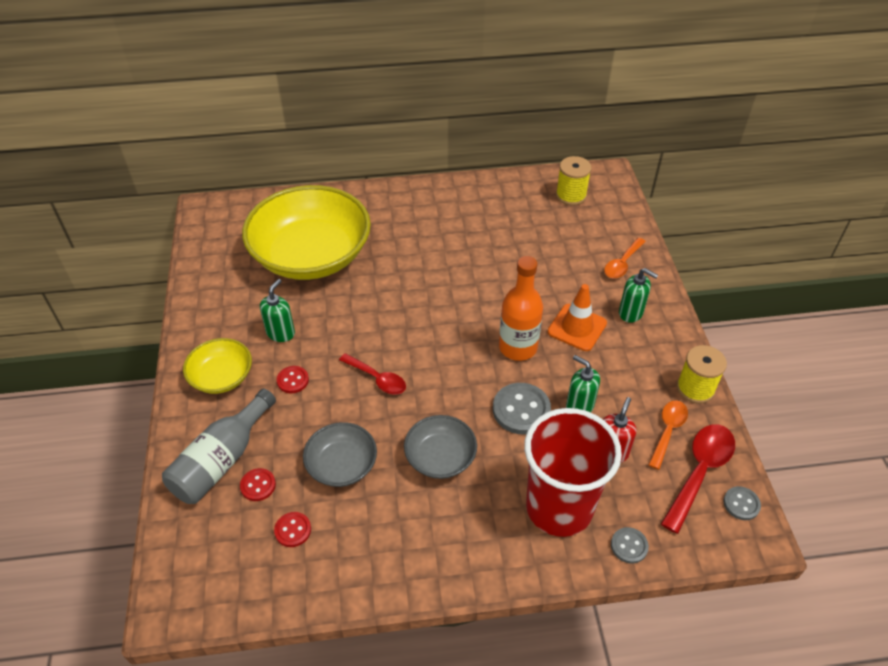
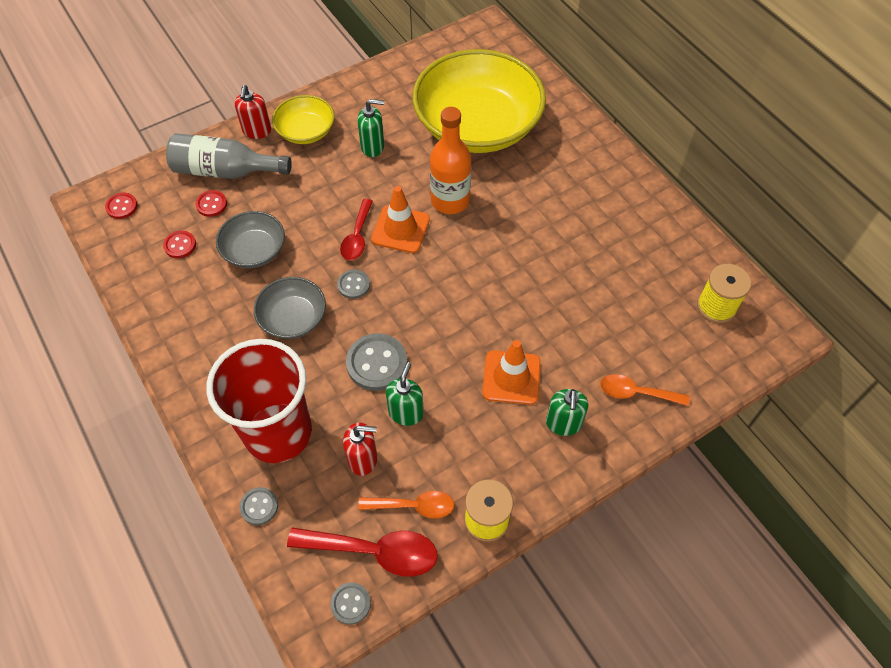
camera: 65 degrees right, 10 degrees up
red button [277,366,309,393] -> red button moved to [105,193,138,219]
orange bottle [499,256,543,361] -> orange bottle moved to [430,107,471,214]
none -> red soap dispenser [235,85,271,139]
none -> grey button [337,269,370,299]
none -> orange traffic cone [371,186,430,253]

